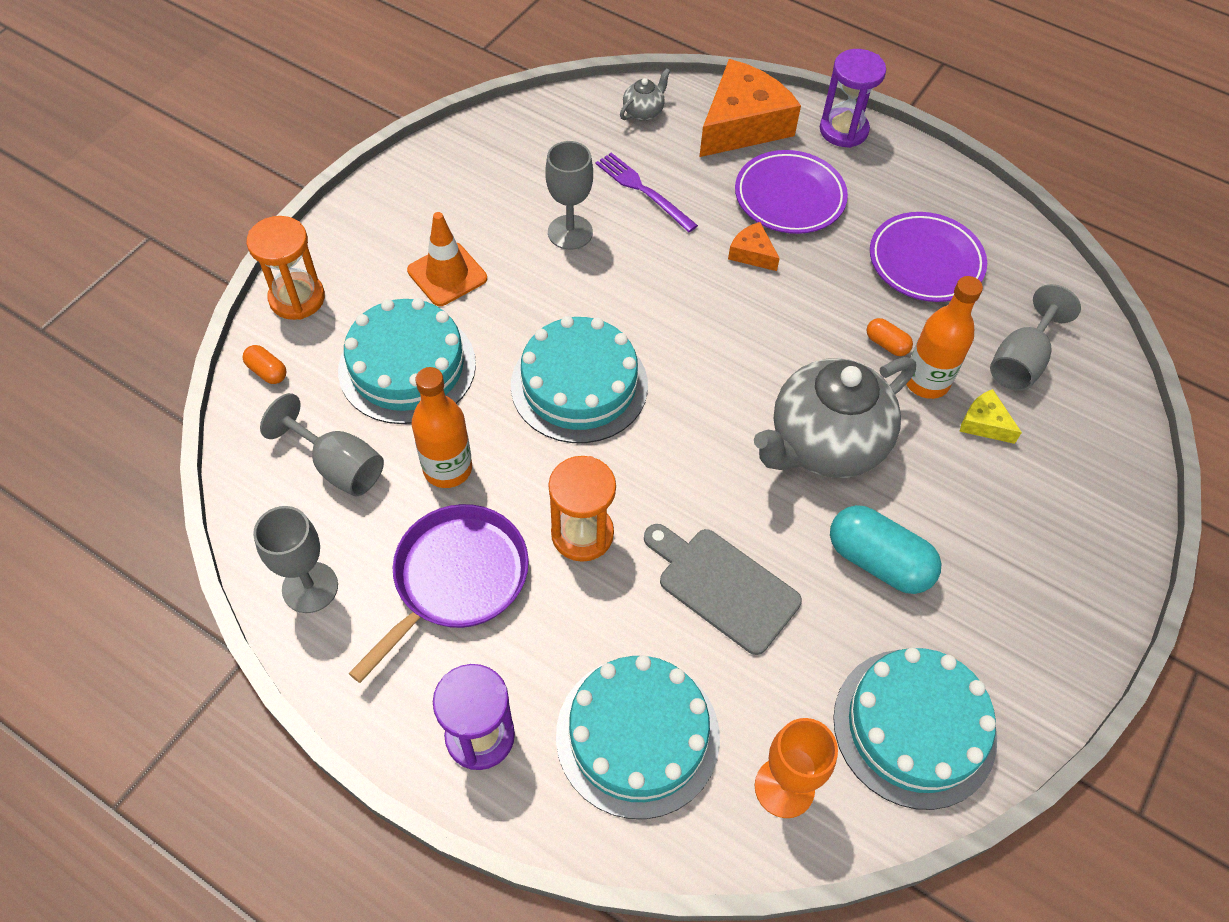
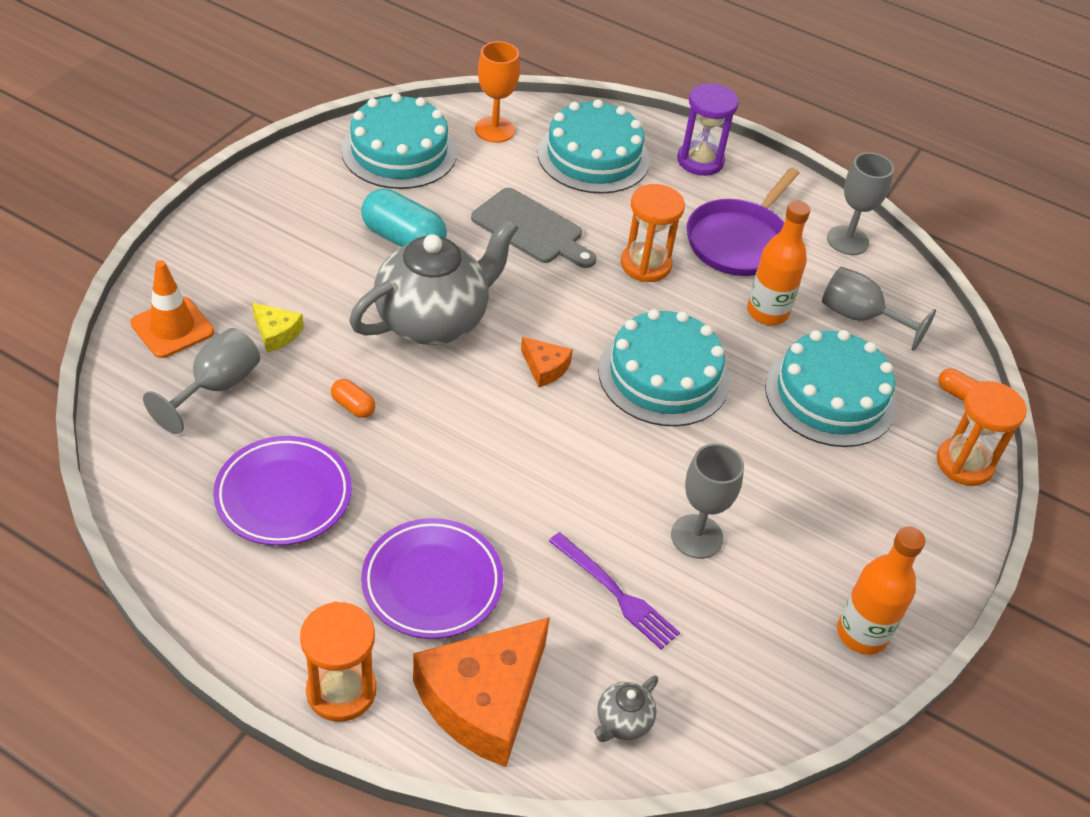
camera: 175 degrees right, 10 degrees down
orange traffic cone [407,212,487,306] -> orange traffic cone moved to [130,260,214,358]
orange cheese [728,222,780,271] -> orange cheese moved to [521,336,573,387]
purple hourglass [820,49,886,148] -> orange hourglass [300,601,376,722]
orange bottle [906,276,983,399] -> orange bottle moved to [837,526,925,655]

